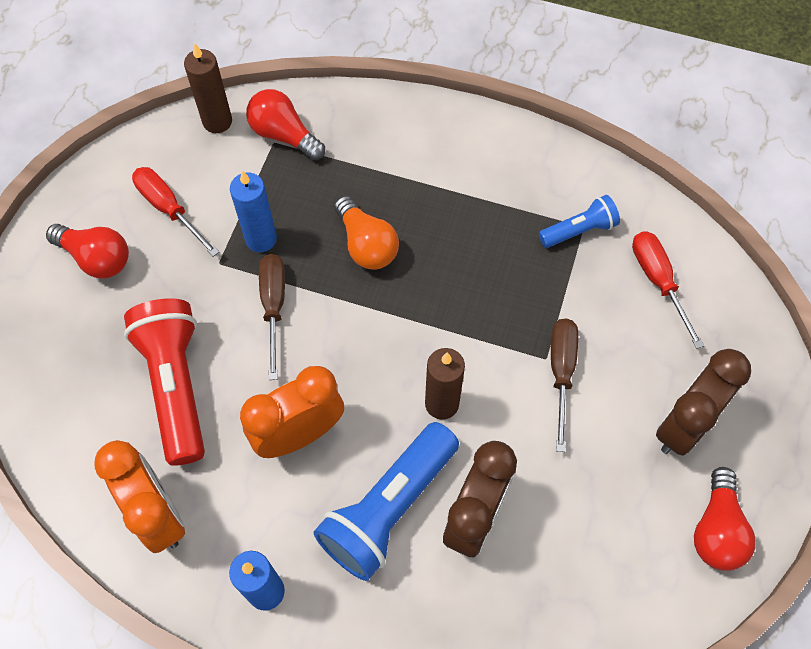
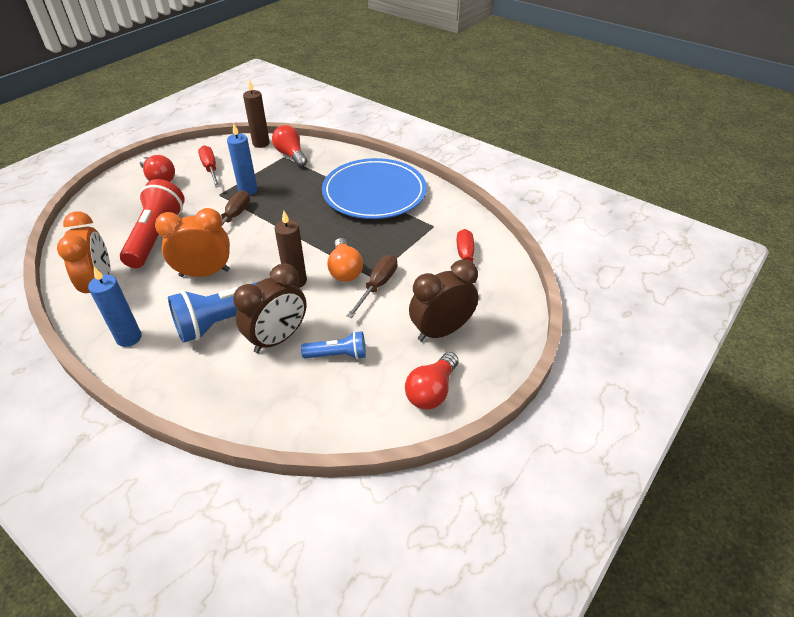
camera: 20 degrees right, 20 degrees down
orange light bulb [334,196,399,270] -> orange light bulb moved to [327,238,363,282]
blue flashlight [539,195,620,248] -> blue flashlight moved to [301,331,366,360]
none -> blue plate [322,158,427,219]

